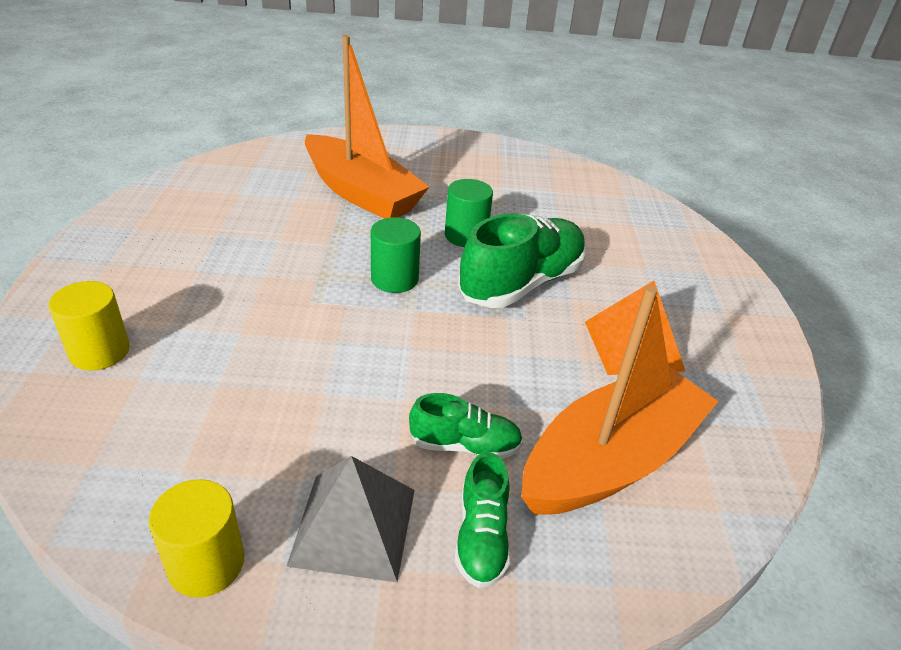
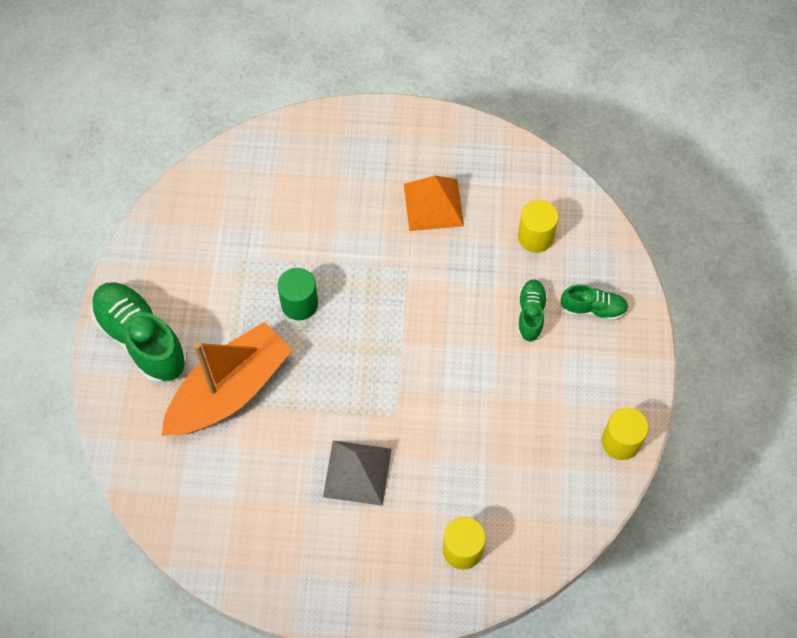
camera: 85 degrees left, 25 degrees up
grey pyramid [286,456,415,582] -> grey pyramid moved to [323,441,391,506]
green cylinder [371,217,421,293] -> none
green shoe [458,213,586,308] -> green shoe moved to [91,282,187,384]
orange boat [521,285,719,515] -> yellow cylinder [518,200,559,253]

